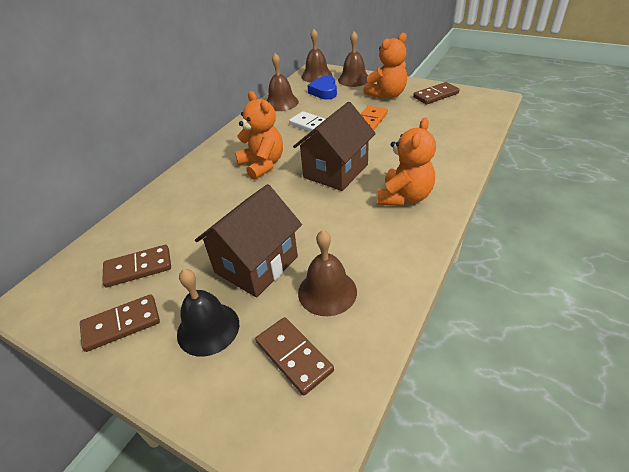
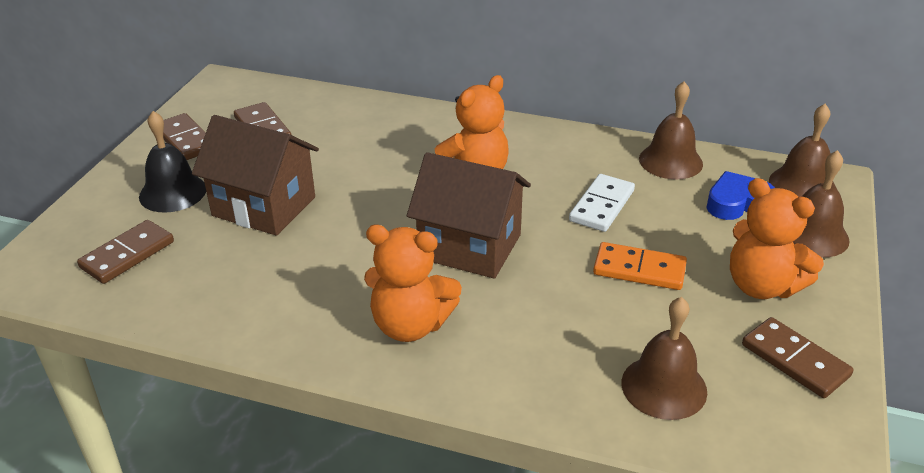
camera: 75 degrees right, 5 degrees down
brown bell [298,230,357,316] -> brown bell moved to [622,297,707,420]

